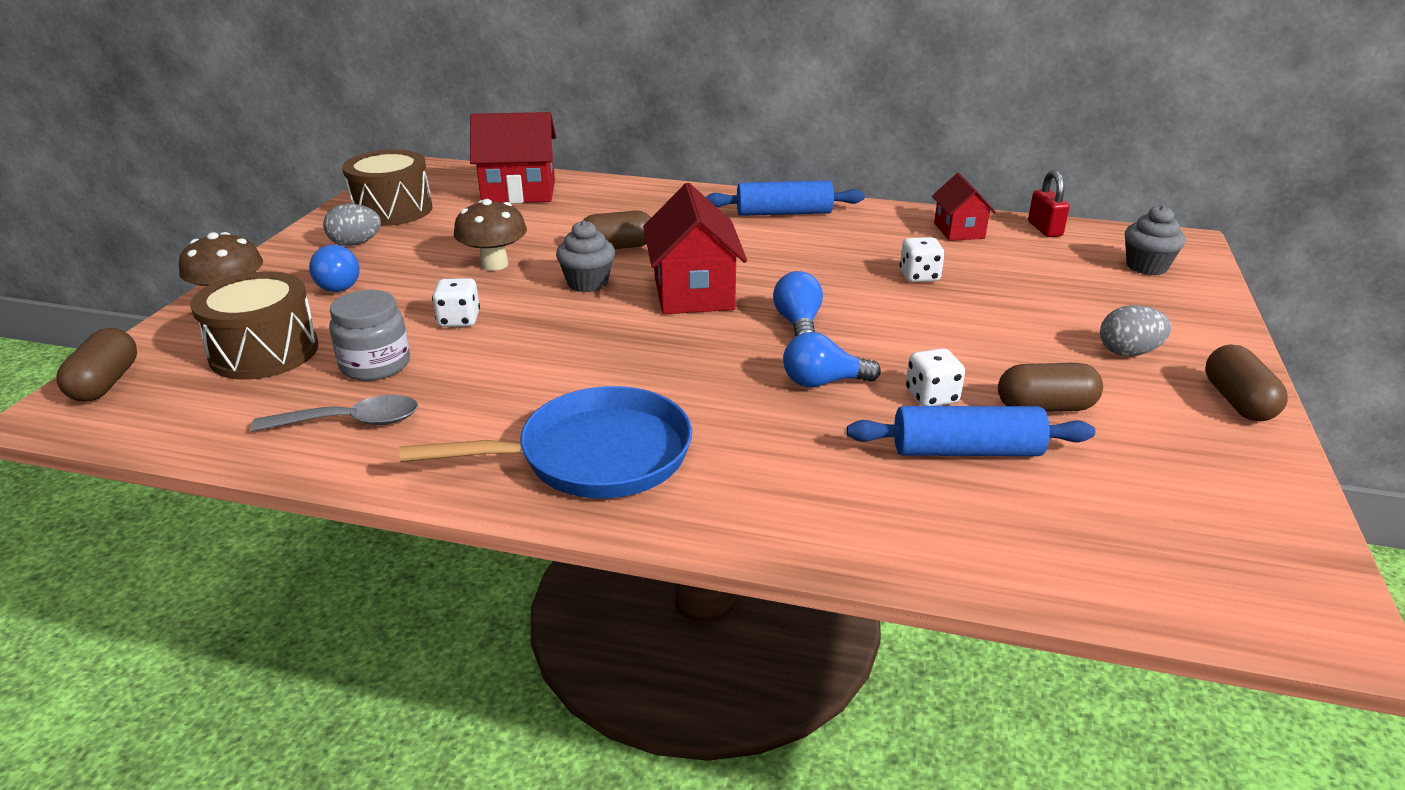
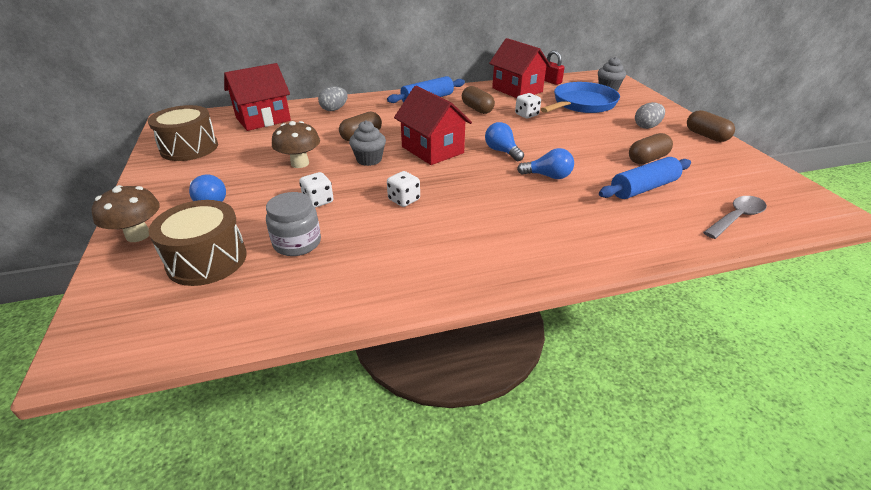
camera: 30 degrees left, 5 degrees up
brown capsule [57,328,137,402] -> brown capsule moved to [462,86,495,114]
grey spoon [250,395,418,432] -> grey spoon moved to [703,196,767,239]
grey egg [323,204,381,246] -> grey egg moved to [318,86,348,111]
blue pan [399,386,692,498] -> blue pan moved to [541,82,620,113]
blue light bulb [783,332,881,387] -> blue light bulb turned 135 degrees counterclockwise [517,148,574,179]
white dice [906,348,965,406] -> white dice moved to [387,171,420,207]
red house [932,173,996,241] -> red house [489,38,551,98], size x1.68

